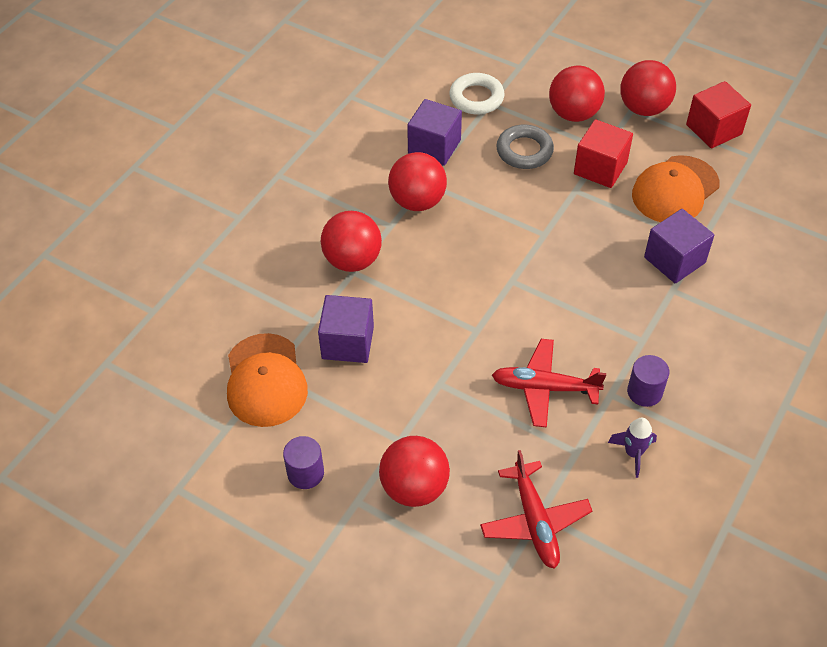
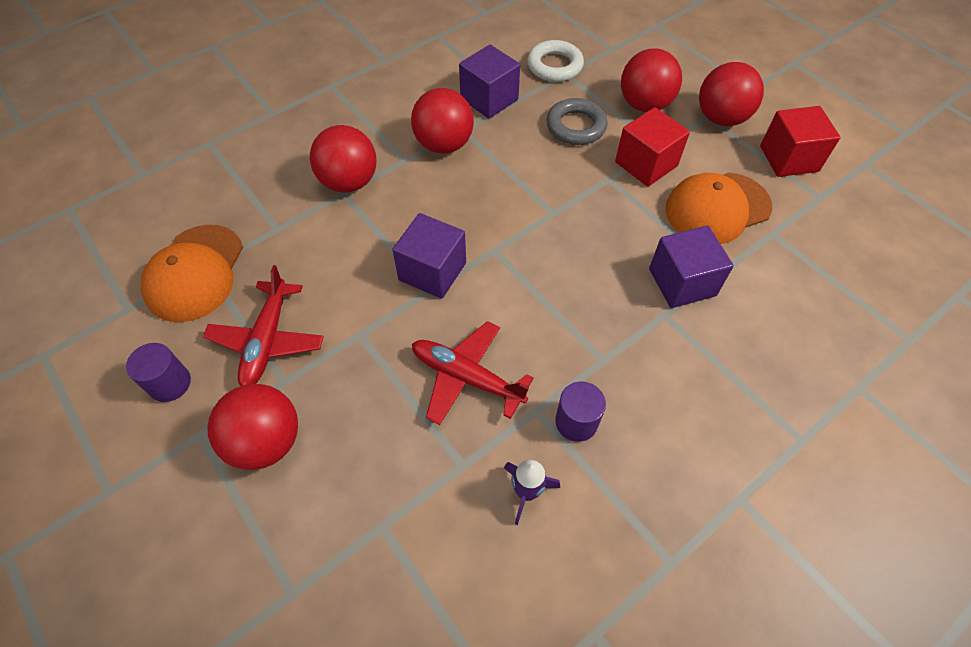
camera: 20 degrees right, 5 degrees up
purple cube [318,295,374,363] -> purple cube moved to [392,213,466,299]
red plane [480,450,592,569] -> red plane moved to [203,265,324,386]

